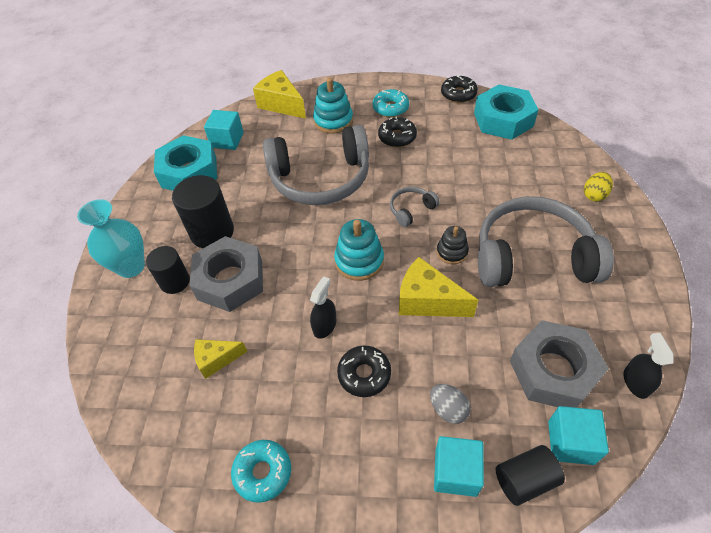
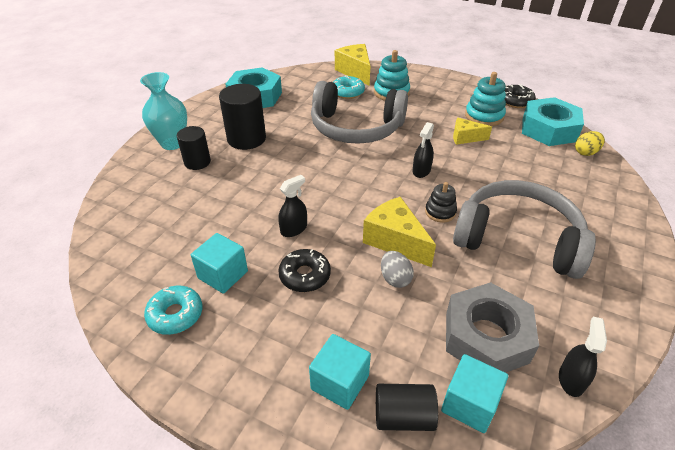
camera: 20 degrees right, 10 degrees down
grey nut [190,236,263,312] -> none
yellow cheese [194,339,248,379] -> yellow cheese moved to [453,118,492,145]
turquoise cube [204,110,244,150] -> turquoise cube moved to [191,233,248,294]
turquoise stacking toy [334,219,384,281] -> turquoise stacking toy moved to [465,72,506,126]
turquoise donut [373,89,409,117] -> turquoise donut moved to [333,75,365,99]
black donut [378,116,417,147] -> none
grey headphones [390,187,440,227] -> black spray bottle [413,122,434,178]
grey egg [430,384,471,424] -> grey egg moved to [381,251,414,288]
yellow egg [584,172,613,201] -> yellow egg moved to [575,131,605,156]

